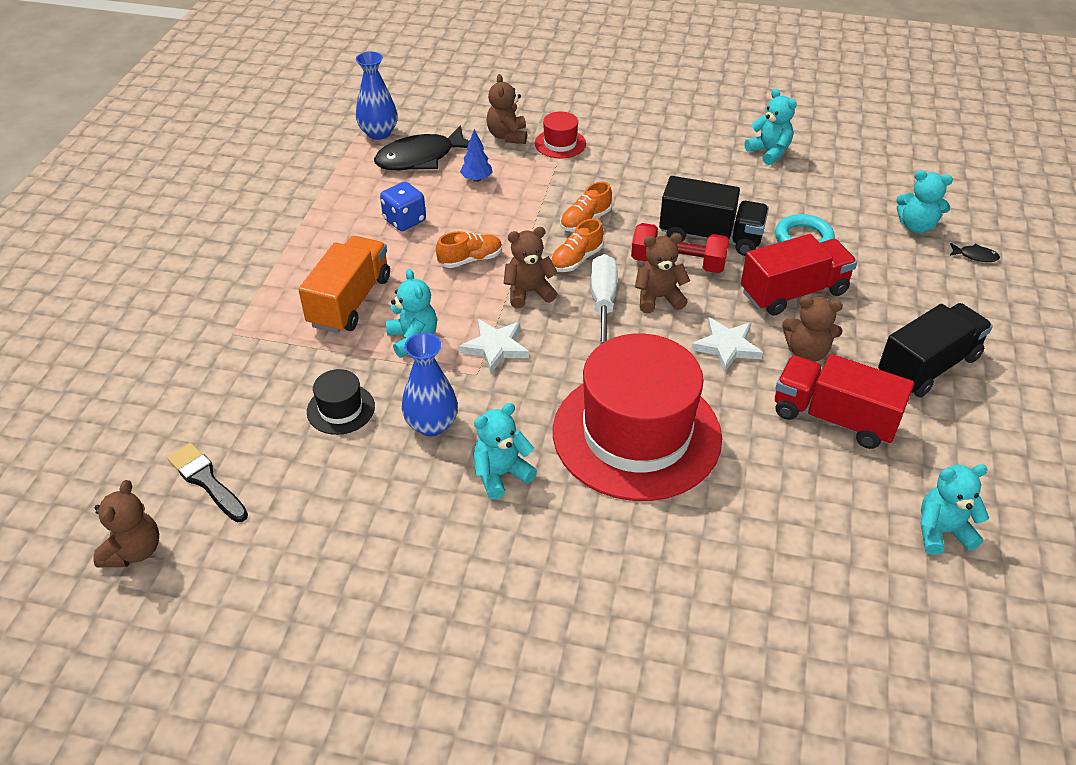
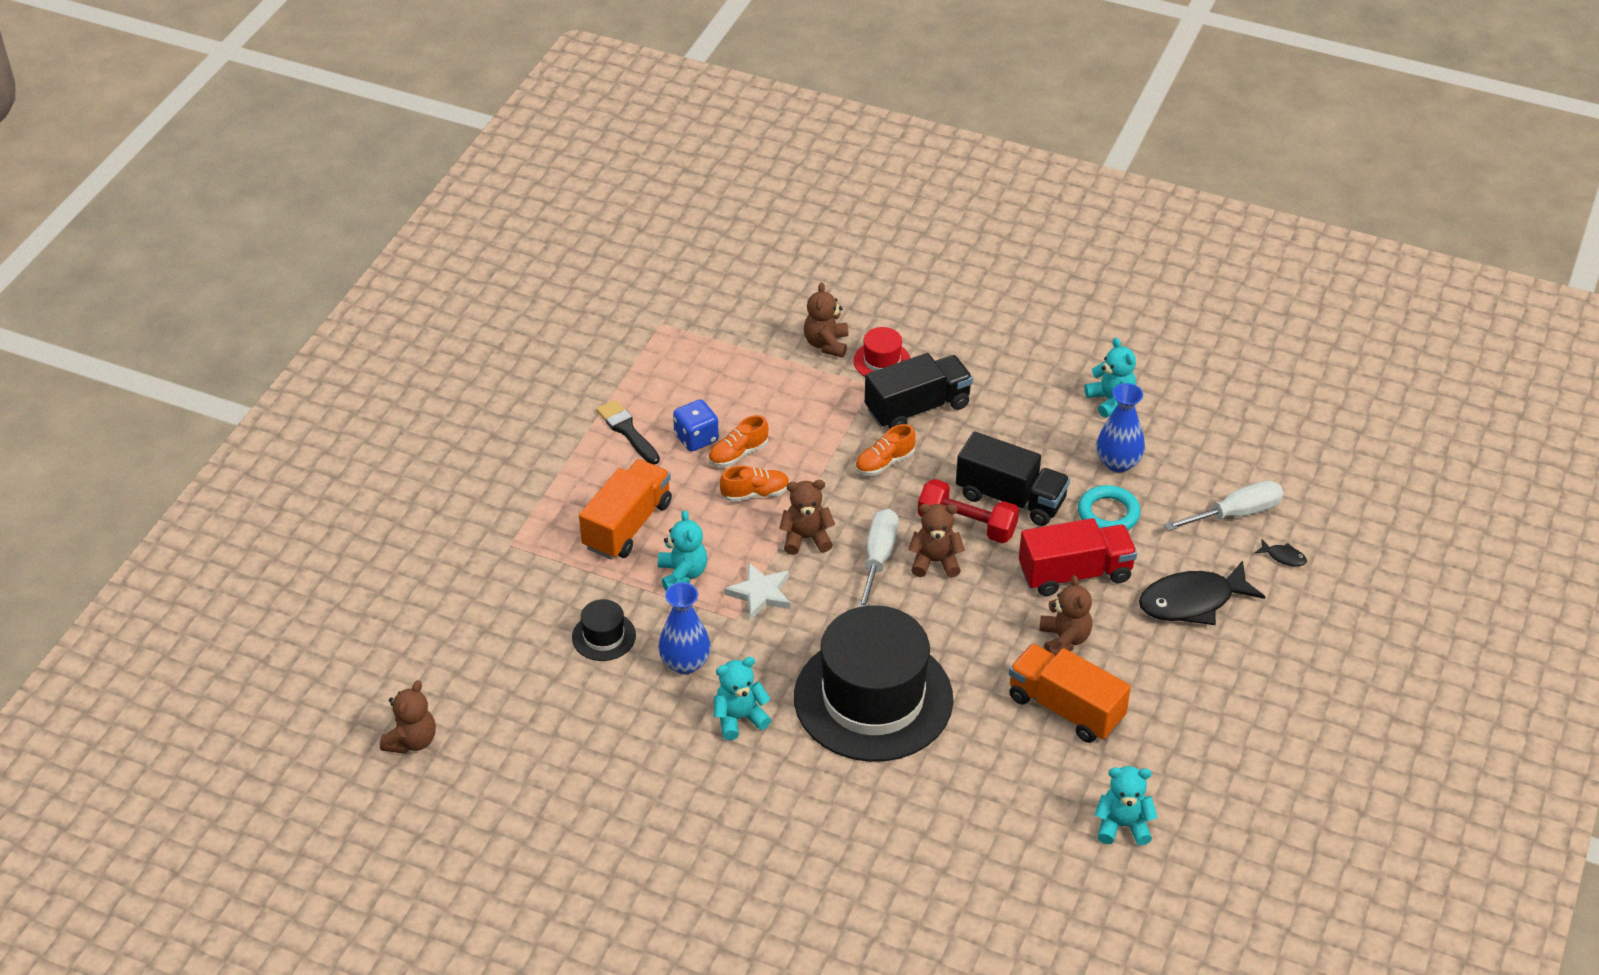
camera: 10 degrees right, 0 degrees up
black brush [167,443,248,522] -> black brush moved to [596,400,660,465]
blue vase [356,51,397,140] -> blue vase moved to [1097,383,1145,473]
black fish [374,125,469,170] -> black fish moved to [1139,560,1265,625]
blue tree [460,129,493,182] -> none
orange shoe [551,219,603,272] -> orange shoe moved to [708,415,768,467]
red hat [553,333,722,501] -> black hat [794,605,953,762]
white star [691,317,763,373] -> none
red truck [775,354,914,449] -> orange truck [1009,643,1131,743]
brown teddy bear [782,296,843,362] -> brown teddy bear turned 120 degrees counterclockwise [1039,575,1092,656]
black truck [878,303,993,397] -> black truck moved to [865,353,973,429]
turquoise teddy bear [896,170,953,233] -> white screwdriver [1164,481,1284,531]

